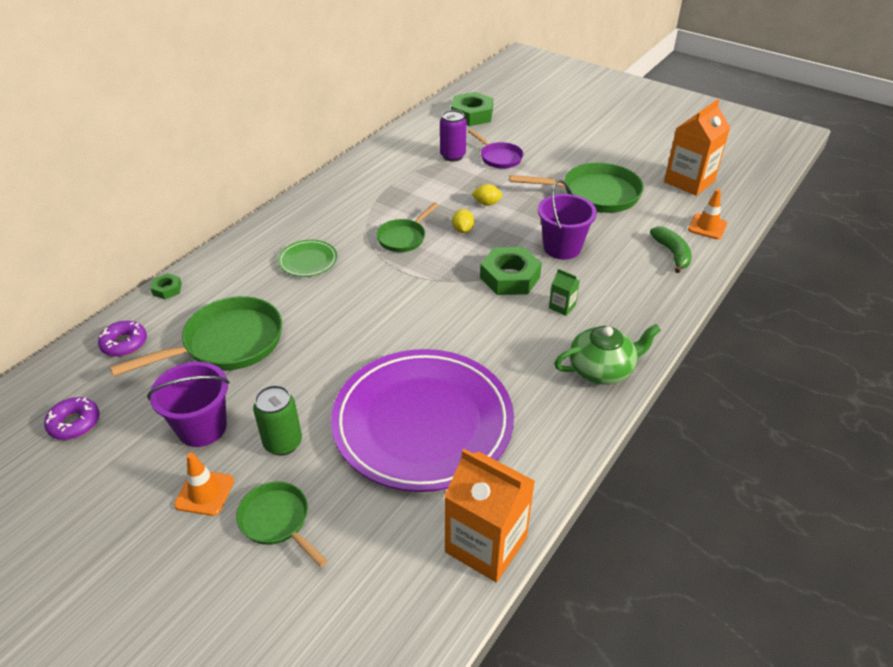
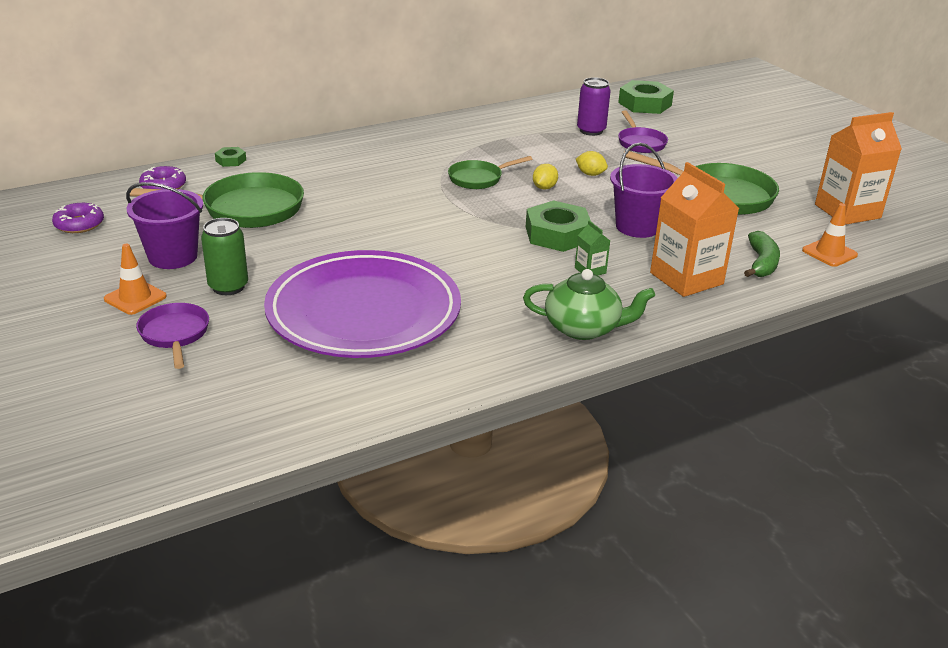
camera: 25 degrees right, 10 degrees down
green pan [236,482,327,567] -> purple pan [136,303,209,369]
green plate [278,240,337,277] -> none
orange carton [444,449,535,583] -> orange carton moved to [650,162,739,297]

